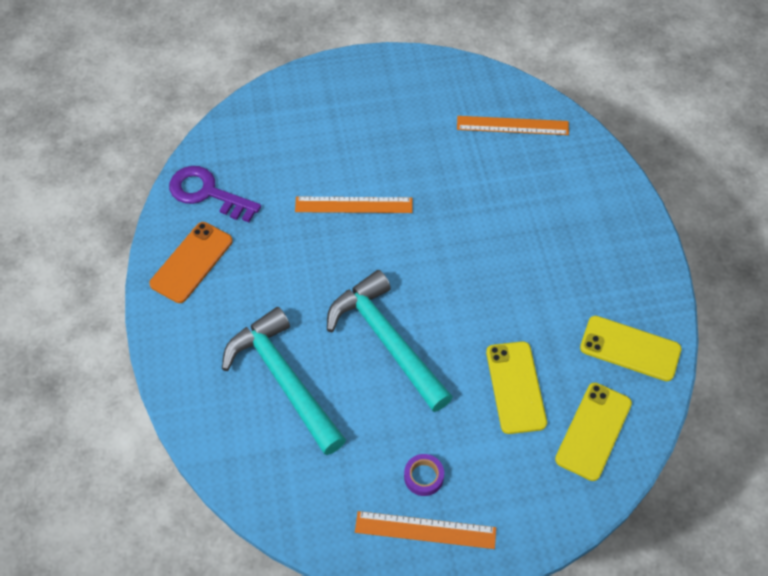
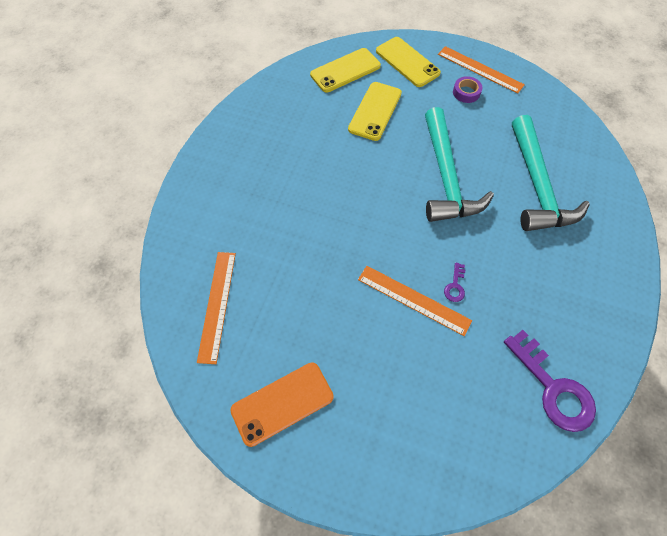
camera: 150 degrees left, 5 degrees up
orange phone [149,222,233,303] -> orange phone moved to [230,362,334,447]
orange ruler [457,116,569,135] -> orange ruler turned 60 degrees clockwise [197,252,236,364]
yellow phone [580,316,681,381] -> yellow phone moved to [376,37,441,87]
none -> purple key [444,262,465,302]

